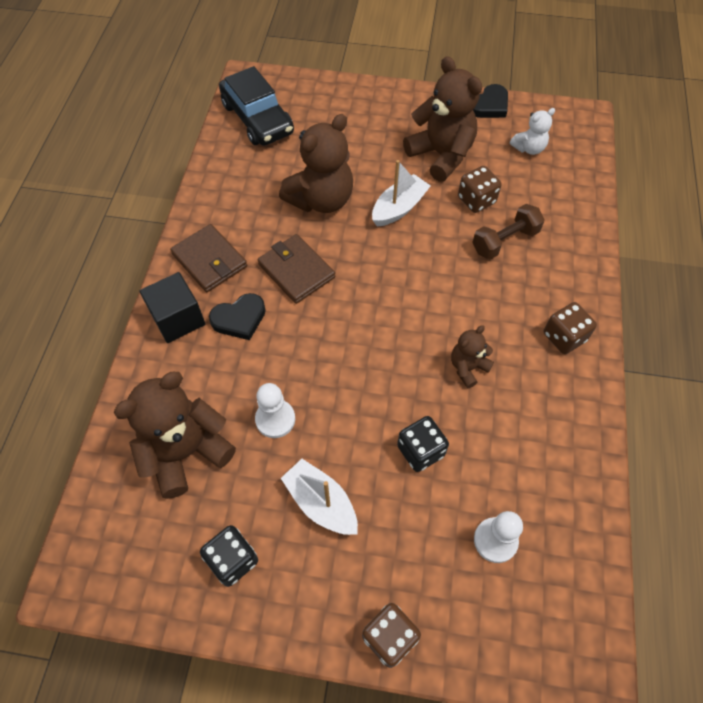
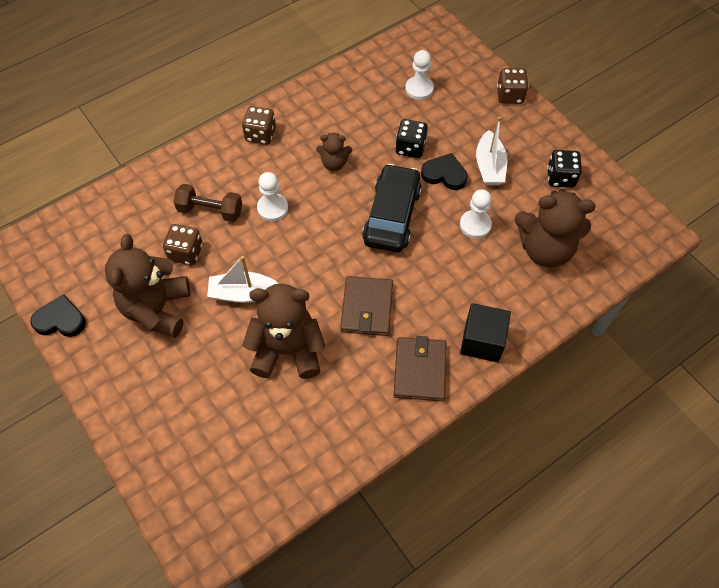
camera: 135 degrees left, 0 degrees up
black heart [209,293,266,340] -> black heart moved to [421,153,468,190]
black car [219,66,294,146] -> black car moved to [362,164,422,253]
white teddy bear [510,108,555,155] -> none
none -> white pawn [257,172,288,221]

